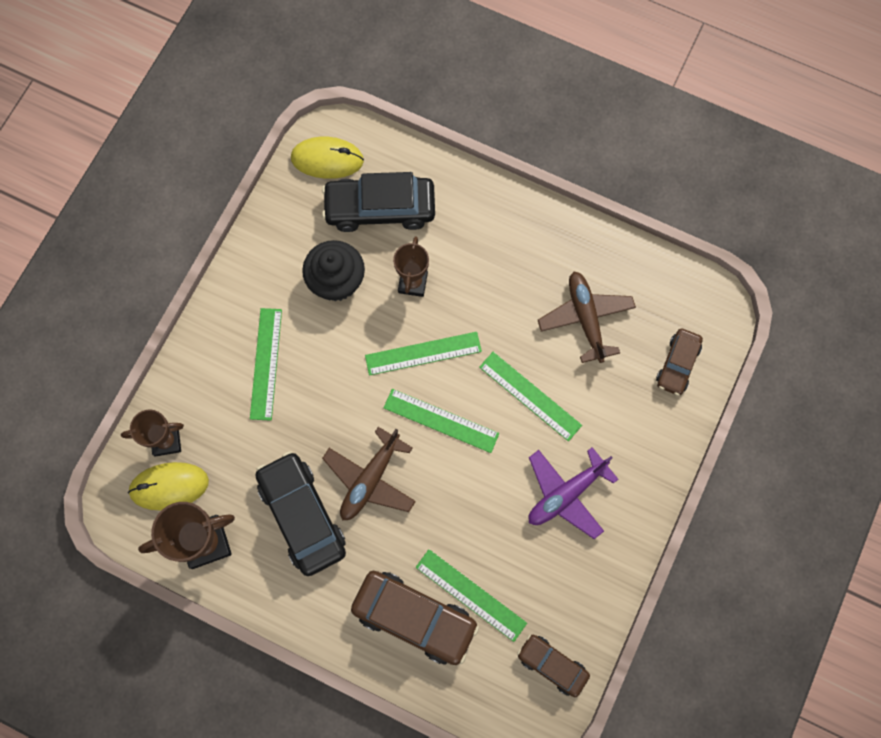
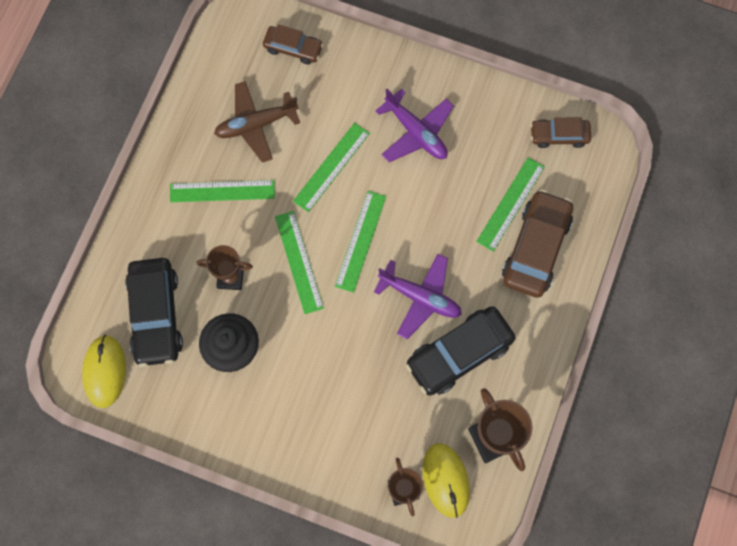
camera: 95 degrees left, 0 degrees up
green ruler [250,308,282,421] -> green ruler moved to [170,180,275,202]
brown plane [322,427,416,520] -> purple plane [374,253,462,339]
brown car [517,635,590,697] -> brown car turned 60 degrees clockwise [530,117,591,148]

